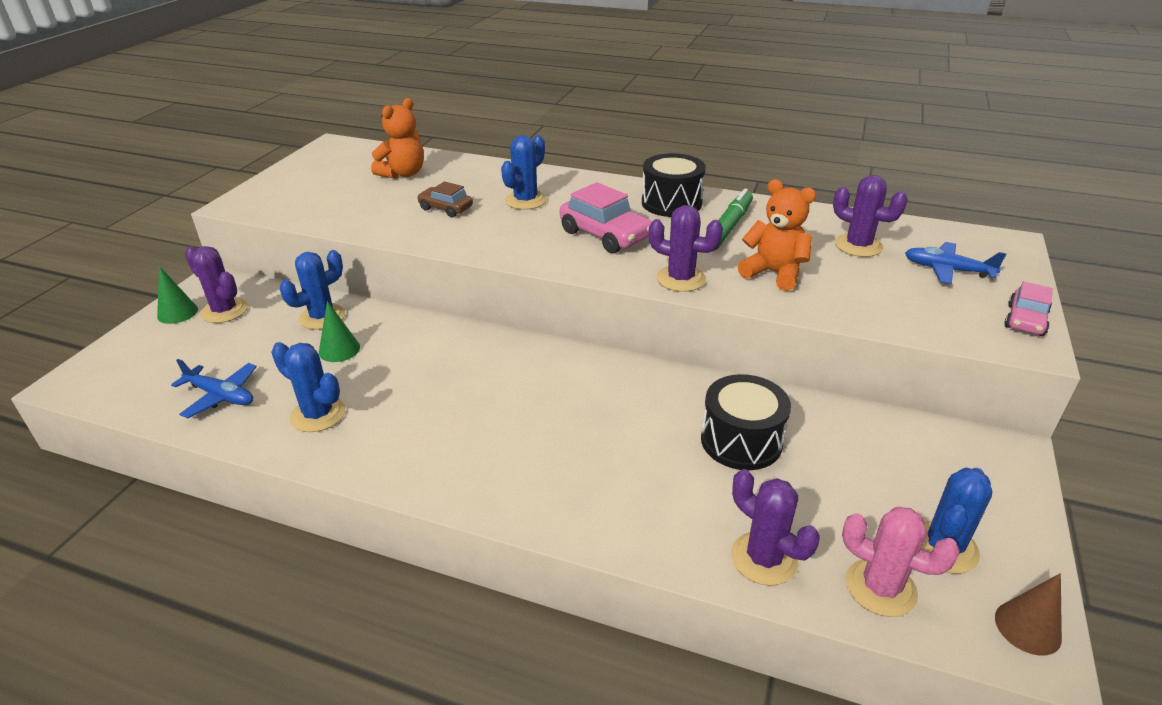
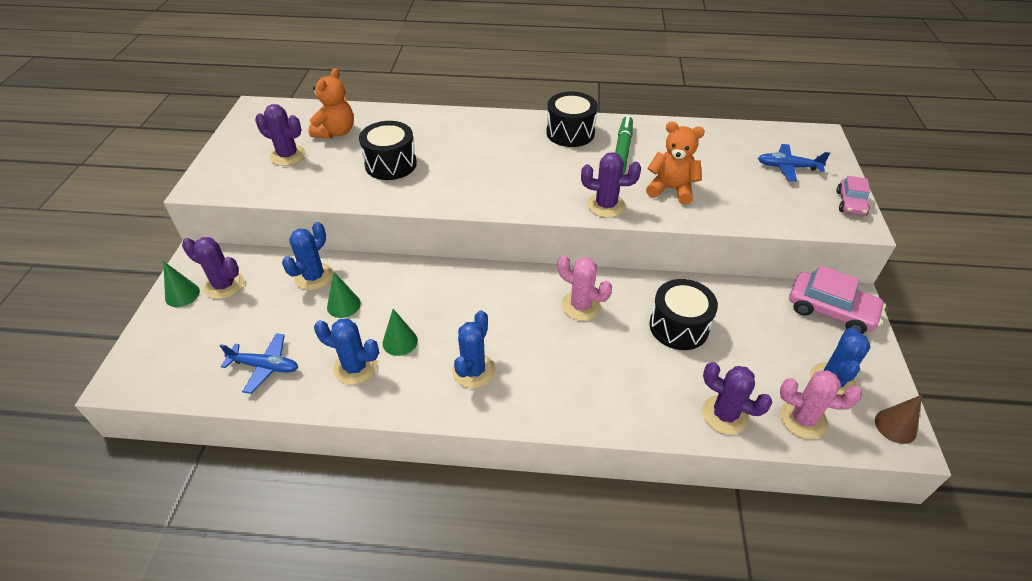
camera: 15 degrees left, 10 degrees up
brown car [417,181,473,217] -> black drum [359,121,417,180]
blue cactus [501,135,547,210] -> blue cactus moved to [452,310,495,388]
pink car [560,182,652,253] -> pink car moved to [789,266,886,334]
purple cactus [833,175,908,257] -> purple cactus moved to [255,104,306,166]
none -> green cone [383,309,418,356]
none -> pink cactus [558,255,612,321]

